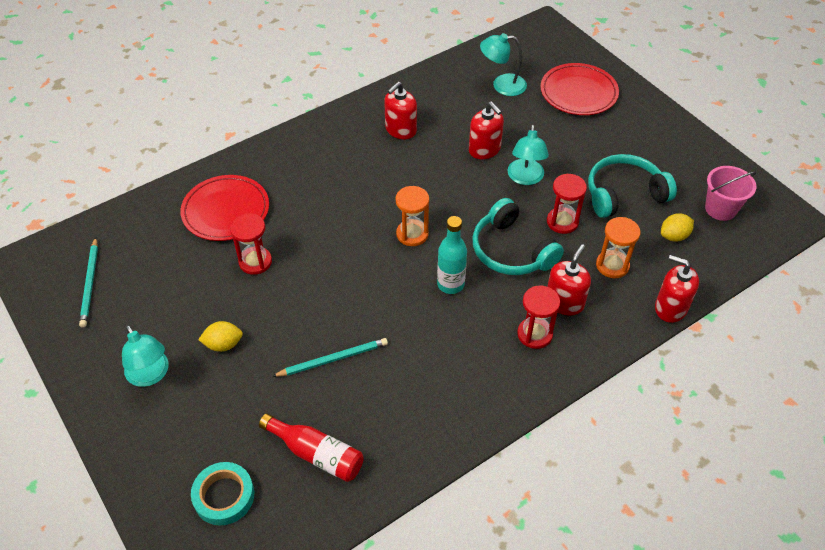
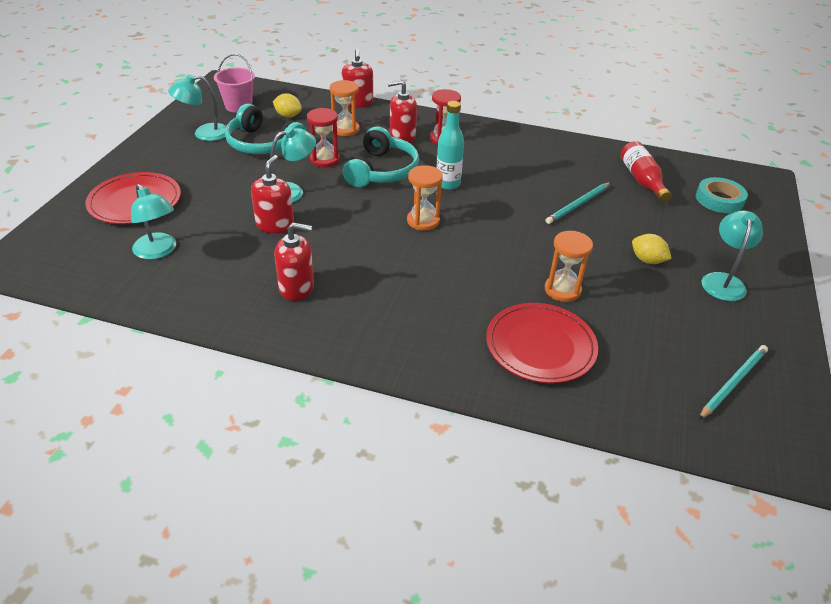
camera: 130 degrees left, 10 degrees down
red hourglass [230,213,272,275] -> orange hourglass [545,231,593,302]
turquoise pencil [272,338,388,377] -> turquoise pencil turned 75 degrees counterclockwise [546,182,611,224]
none -> turquoise lamp [168,74,226,141]

